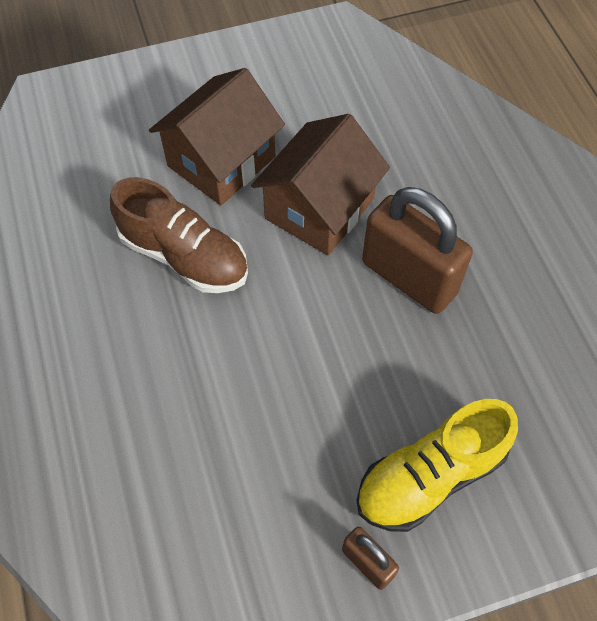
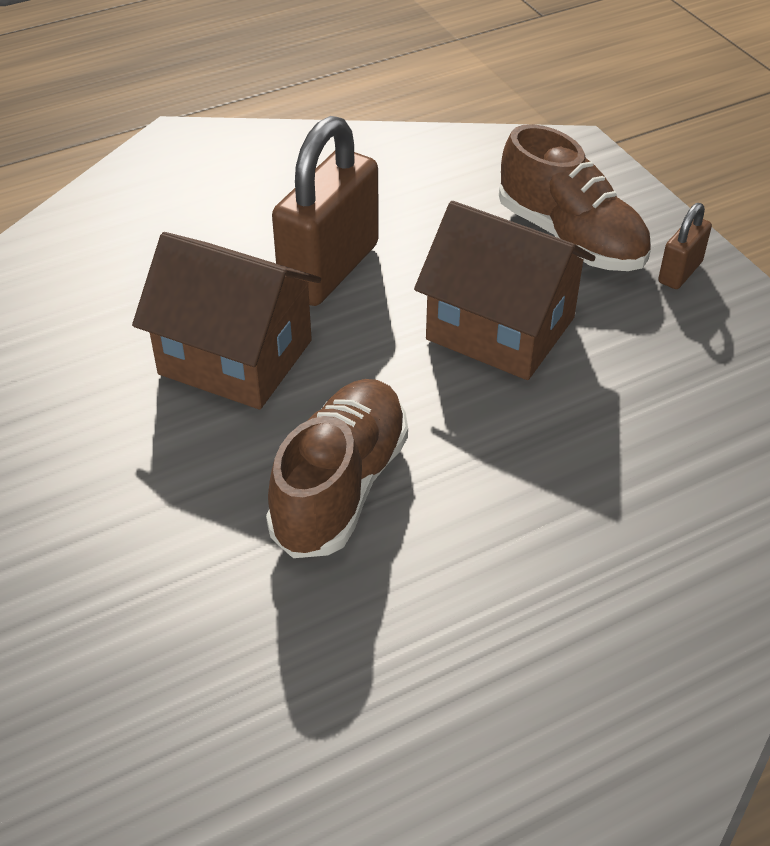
camera: 100 degrees left, 15 degrees down
brown house [149,68,285,205] -> brown house moved to [414,201,595,380]
yellow shoe [356,399,518,532] -> brown shoe [499,124,651,271]

